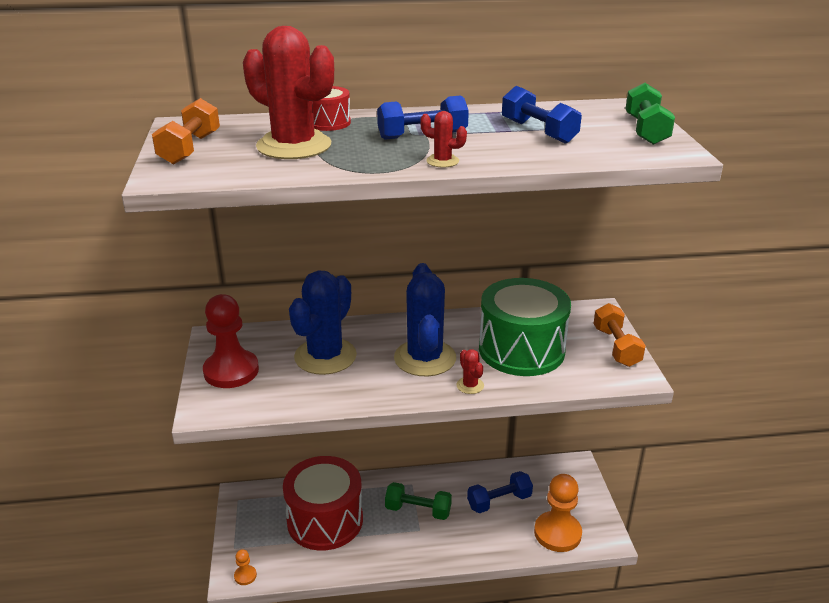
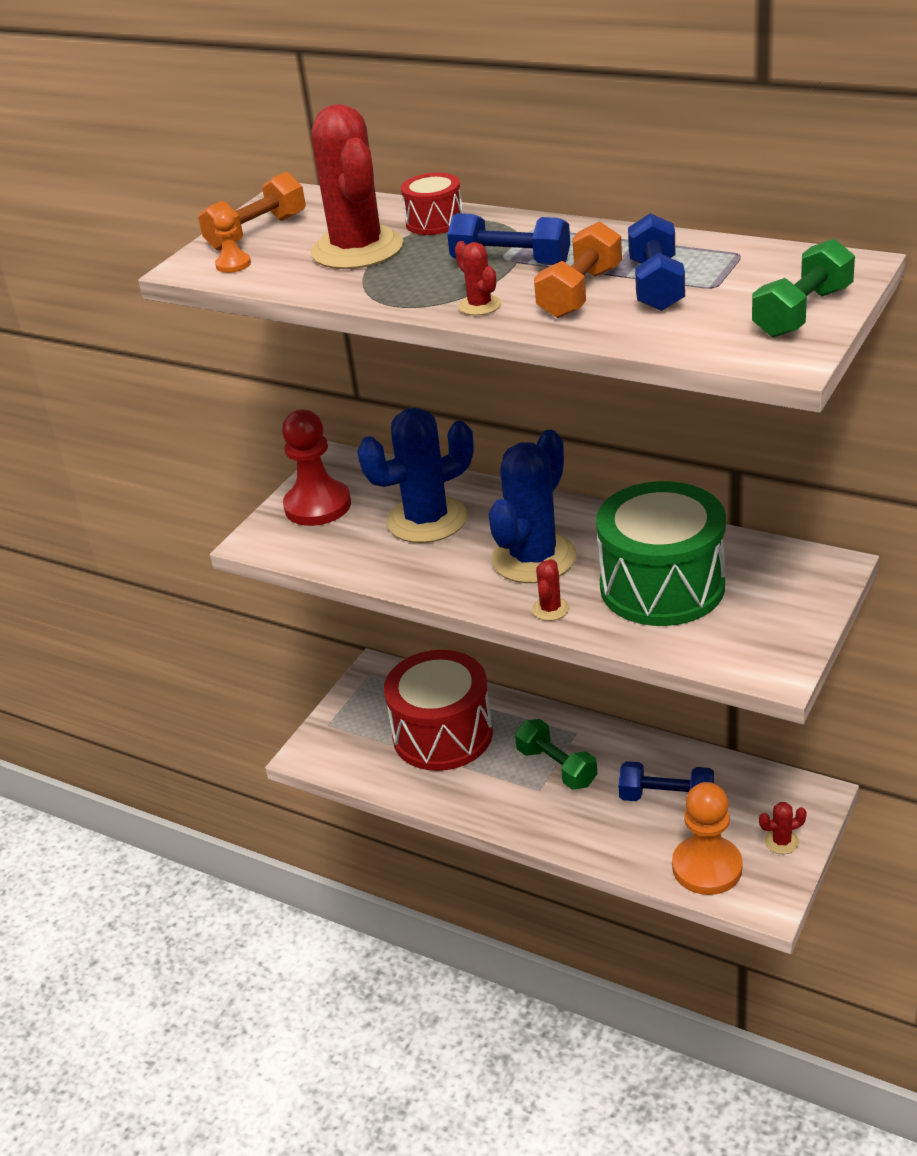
camera: 40 degrees right, 5 degrees up
orange pawn [234,549,257,585] -> orange pawn moved to [213,210,251,273]
orange dumbbell [594,303,646,367] -> orange dumbbell moved to [534,221,622,318]
none -> red cactus [759,802,807,854]

